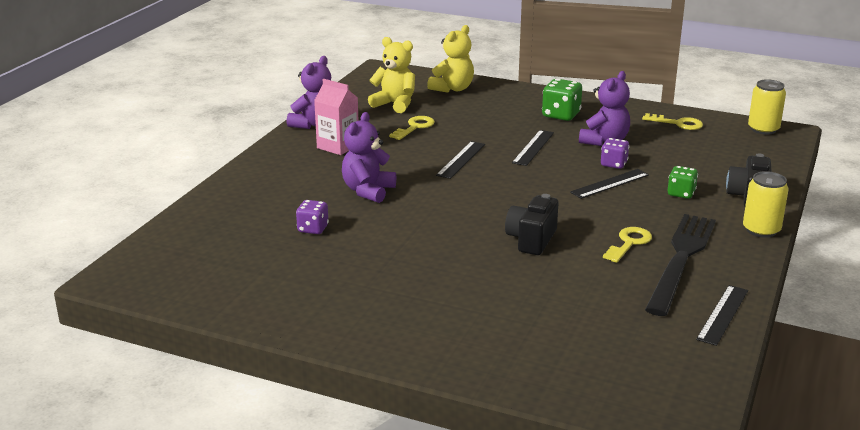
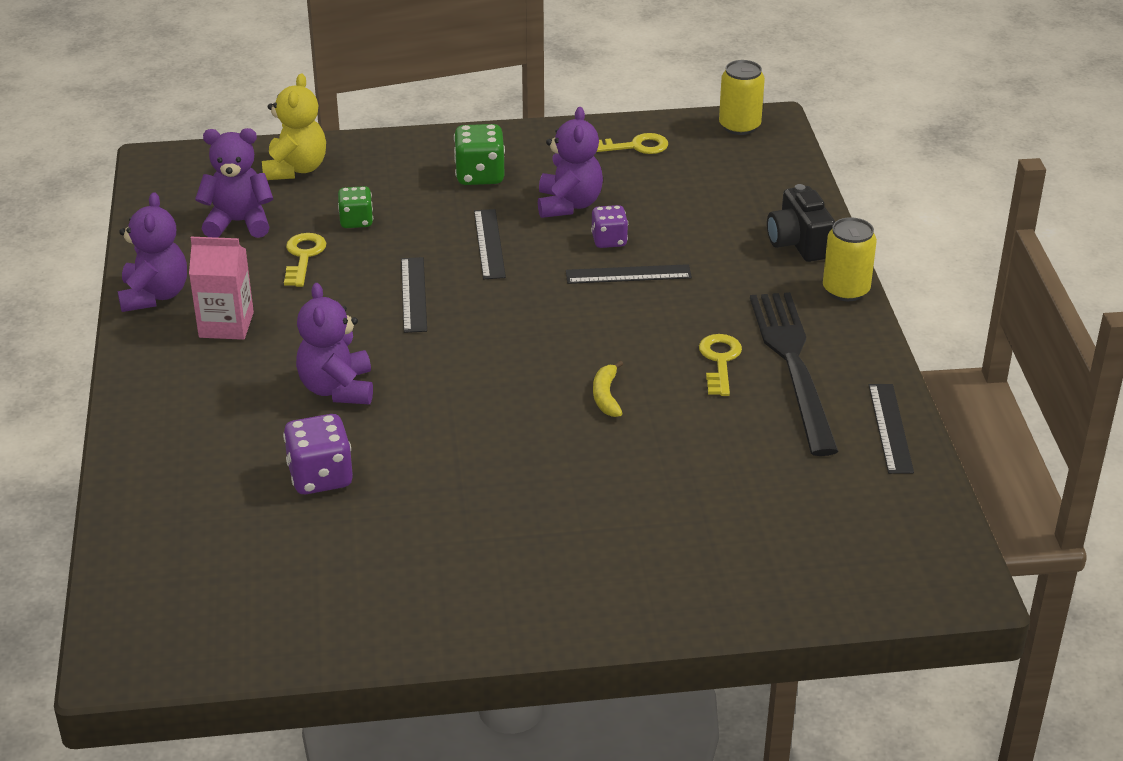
camera: 30 degrees left, 10 degrees up
purple dice [296,200,329,234] -> purple dice [283,414,353,494], size x1.52
yellow teddy bear [368,37,415,113] -> purple teddy bear [195,128,273,238]
black camera [505,194,559,255] -> yellow banana [593,361,623,417]
black ruler [570,169,649,199] -> black ruler turned 60 degrees clockwise [566,264,692,284]
green dice [667,166,698,199] -> green dice moved to [338,186,373,228]

